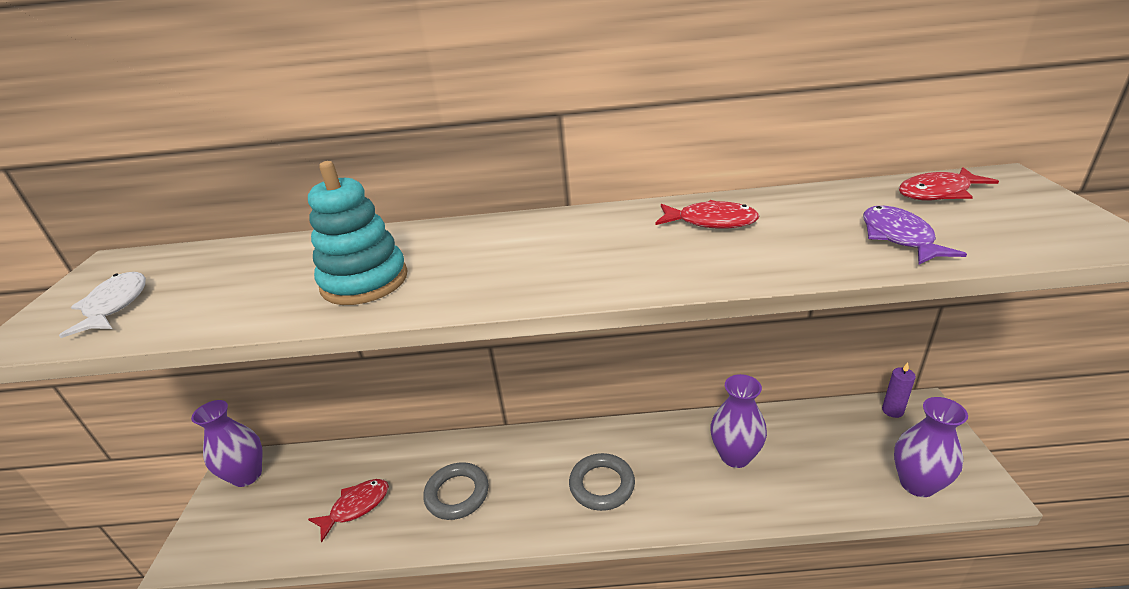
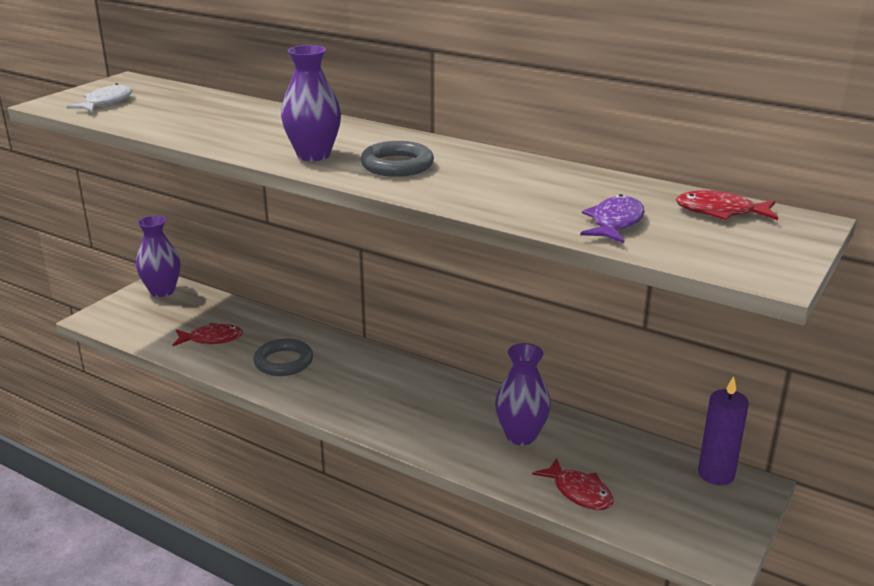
camera: 30 degrees right, 5 degrees down
turquoise stacking toy [308,161,407,305] -> none
grey ring [569,453,635,511] -> grey ring moved to [360,141,434,177]
red fish [655,200,759,229] -> red fish moved to [532,458,613,510]
purple candle [882,362,916,418] -> purple candle [698,376,749,485], size x1.59
purple vase [894,397,968,497] -> purple vase moved to [281,45,341,161]

